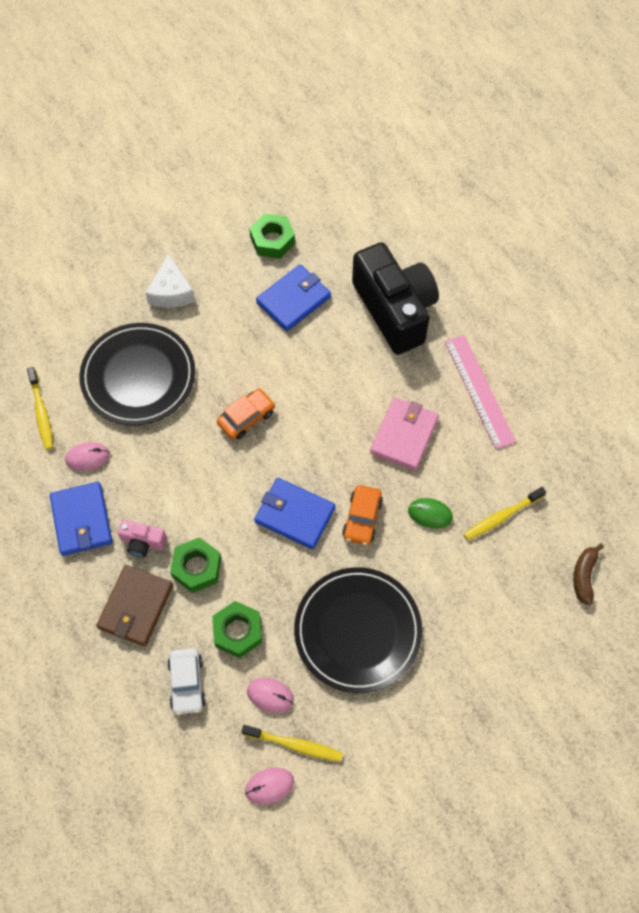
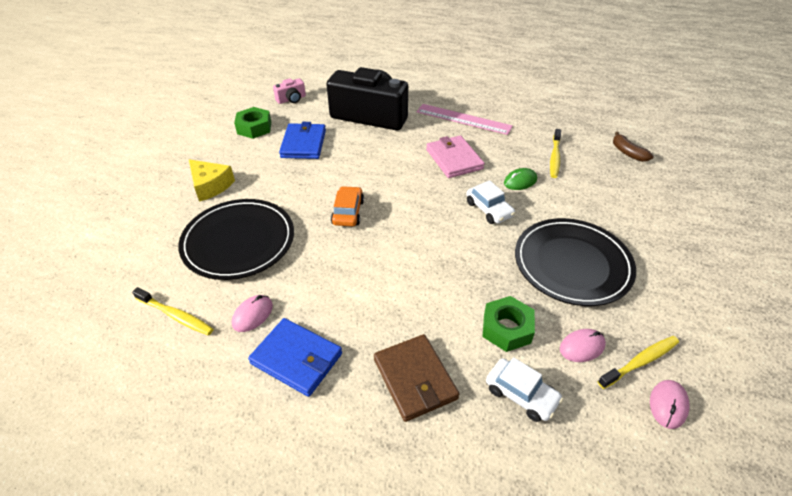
camera: 45 degrees left, 20 degrees down
pink camera [118,520,167,557] -> pink camera moved to [273,78,306,104]
white cheese [145,253,195,308] -> yellow cheese [188,159,235,202]
green nut [170,537,221,593] -> none
blue wallet [254,478,335,549] -> none
orange car [342,485,383,545] -> white car [466,180,515,224]

